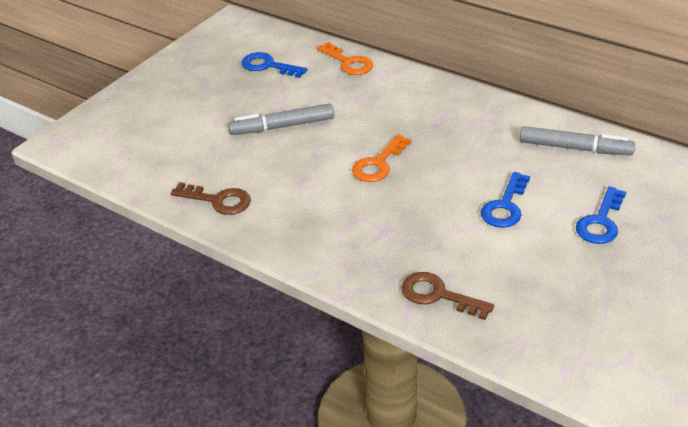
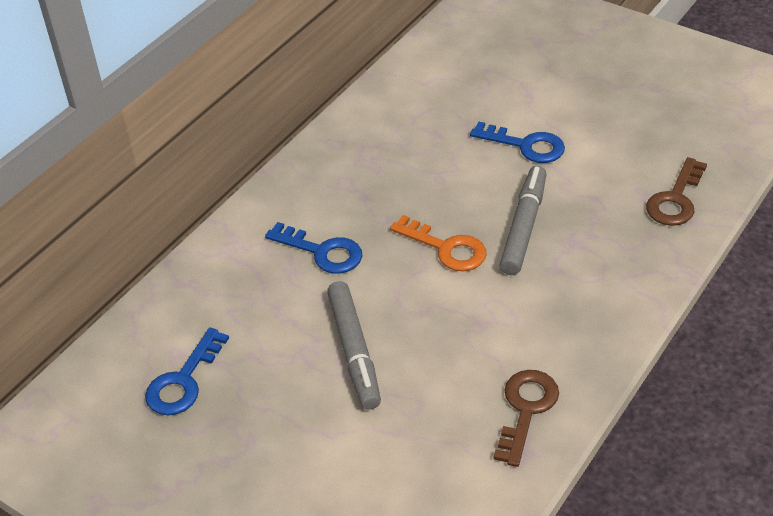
camera: 90 degrees left, 5 degrees up
orange key [317,42,373,75] -> none
grey marker [520,126,635,155] -> grey marker moved to [499,166,547,275]
blue key [576,186,626,244] -> blue key moved to [265,222,362,274]

